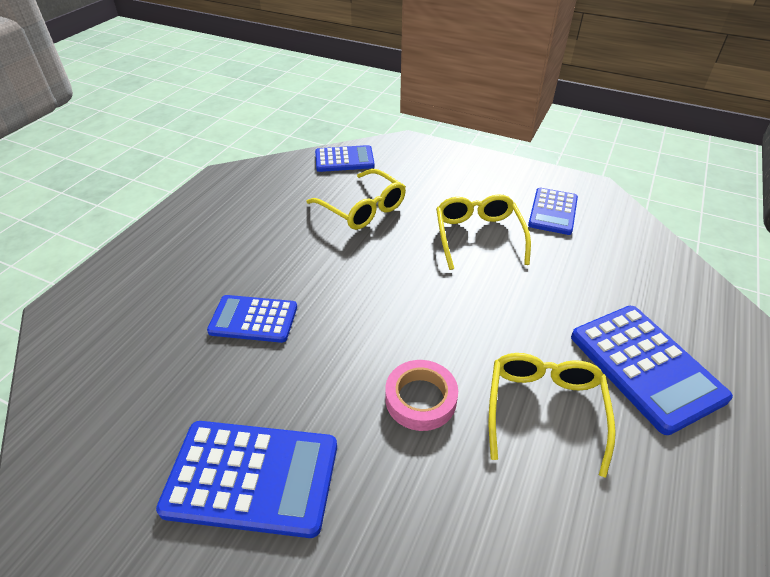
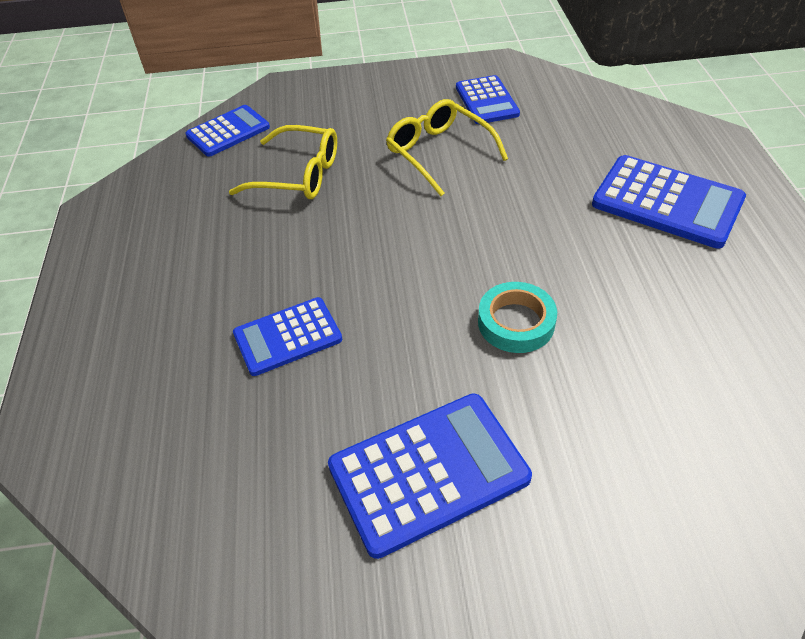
camera: 30 degrees left, 5 degrees up
pink tape [385,360,458,431] -> turquoise tape [478,282,557,353]
yellow glasses [489,353,616,478] -> none

